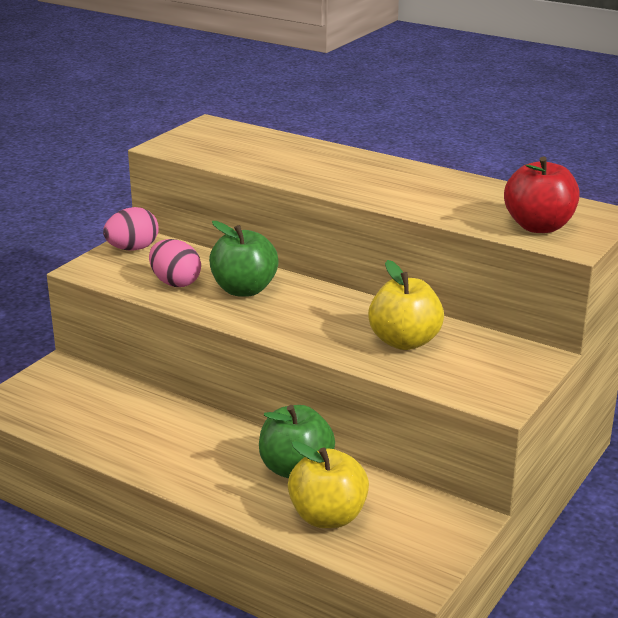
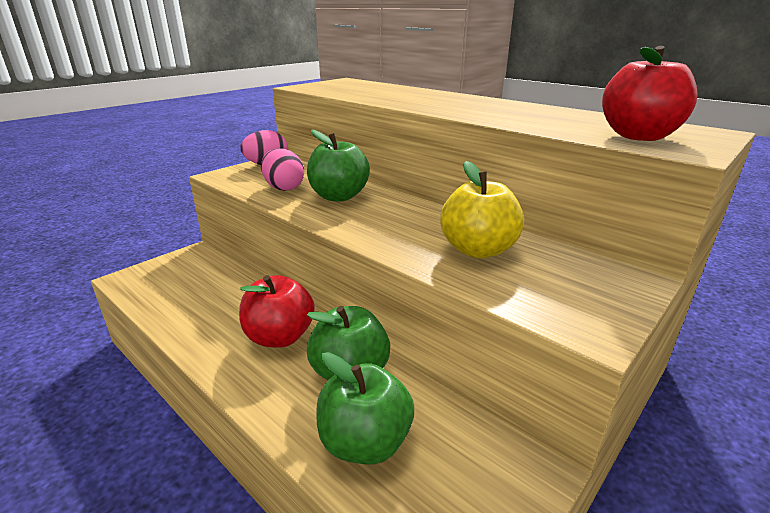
camera: 10 degrees right, 0 degrees up
yellow apple [288,441,369,528] -> green apple [317,352,414,465]
none -> red apple [239,275,314,348]

